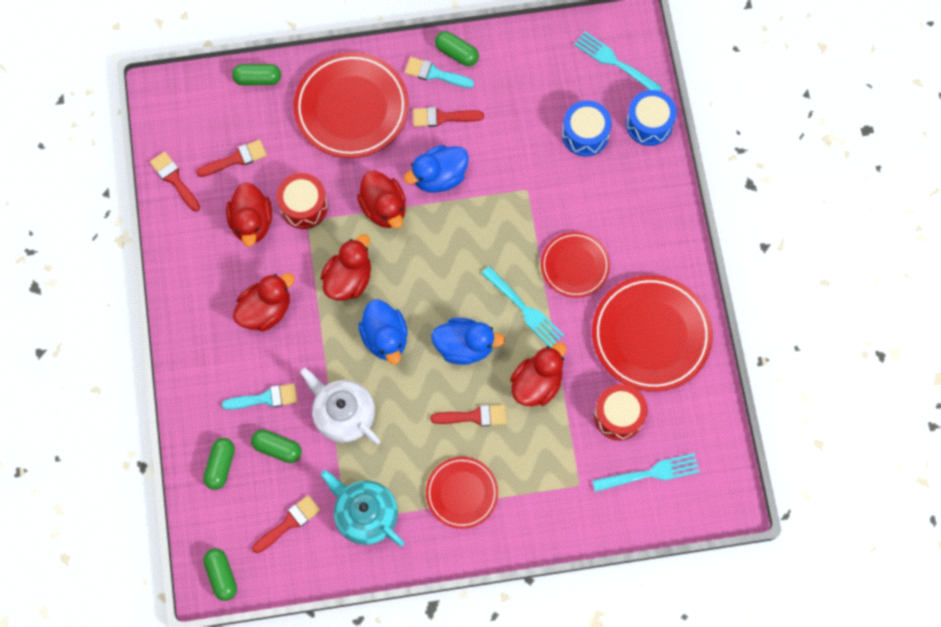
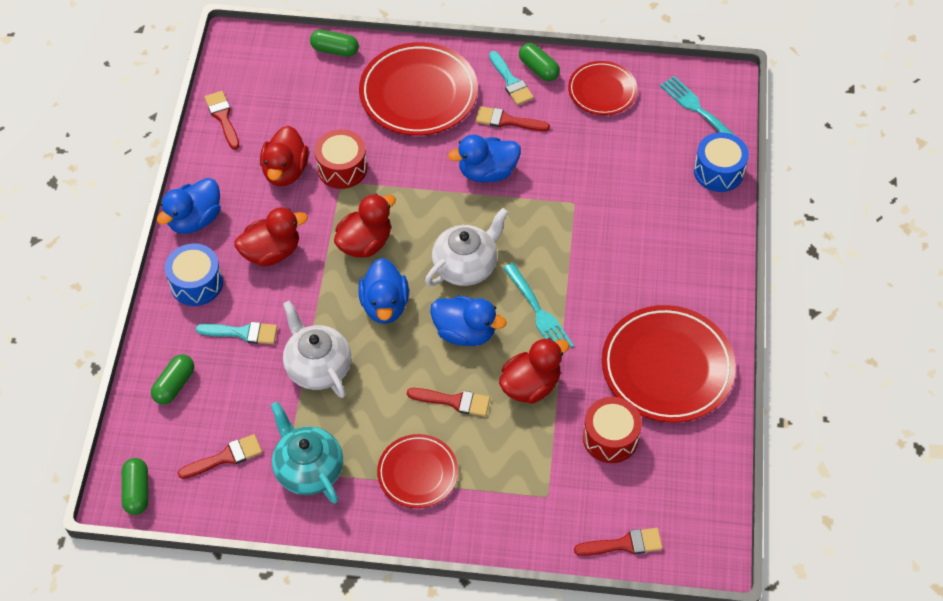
camera: 15 degrees right, 15 degrees down
red brush [196,140,267,177] -> red brush moved to [574,528,663,556]
green capsule [251,430,302,463] -> none
red duck [357,170,406,228] -> none
turquoise brush [405,57,474,88] -> turquoise brush turned 150 degrees counterclockwise [489,51,534,105]
red plate [541,232,610,298] -> red plate moved to [568,61,637,115]
blue drum [562,101,612,156] -> blue drum moved to [165,244,223,306]
turquoise fork [592,453,700,492] -> none
none -> blue duck [157,178,221,234]
none -> white teapot [425,208,508,286]

